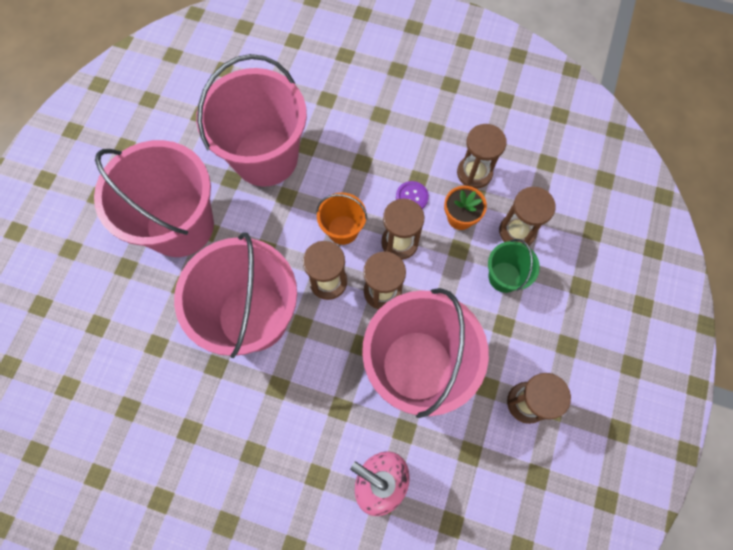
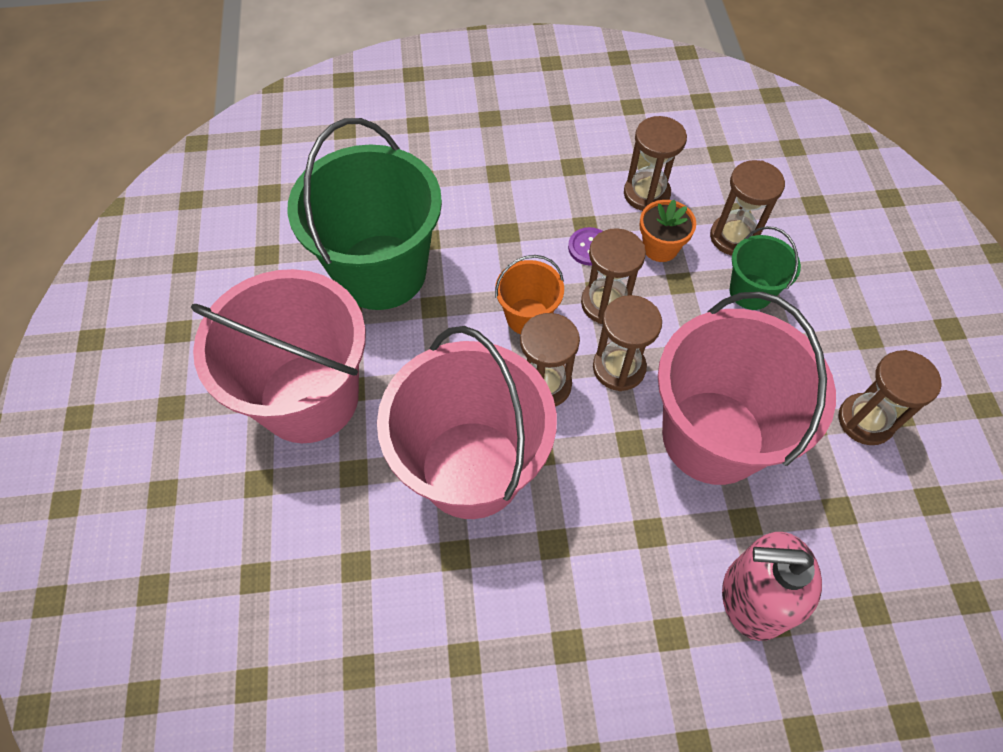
camera: 25 degrees left, 10 degrees down
pink bucket [196,54,307,187] -> green bucket [287,118,442,310]

